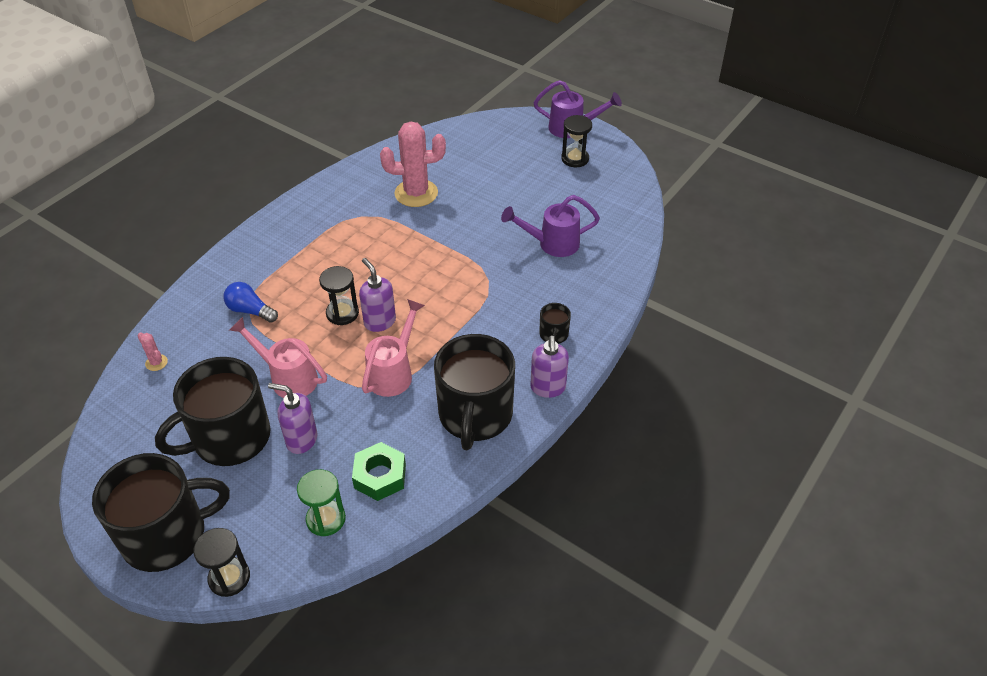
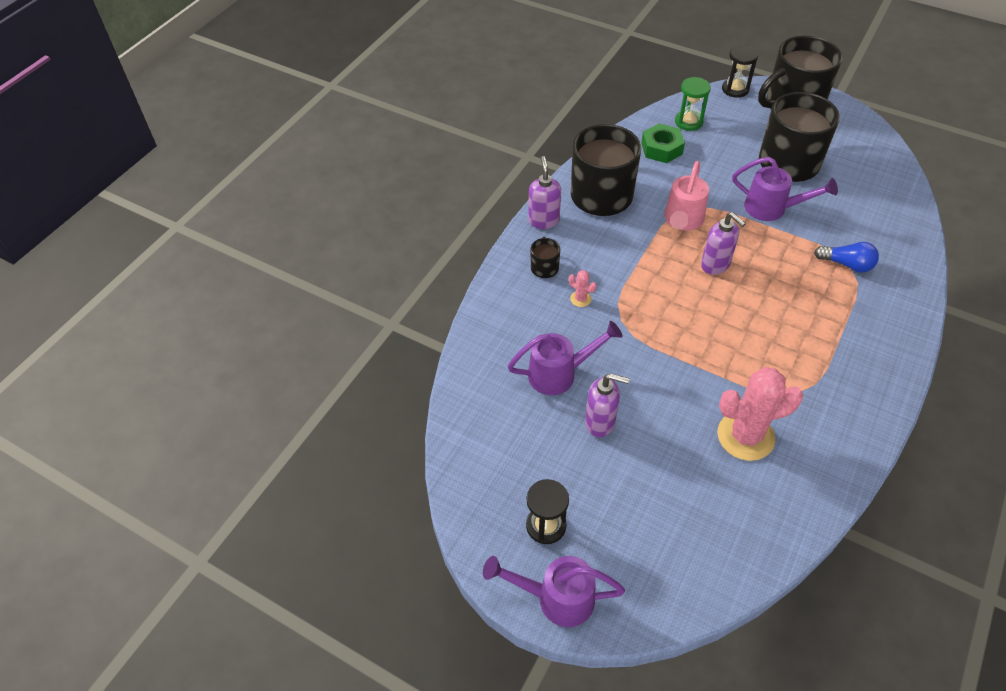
camera: 175 degrees right, 5 degrees up
pink cactus [138,332,168,371] -> pink cactus moved to [569,270,596,307]
pink watering can [229,317,327,398] -> purple watering can [732,157,838,221]
purple soap dispenser [268,383,317,454] -> purple soap dispenser moved to [585,373,630,437]
black hourglass [319,266,359,325] -> none

